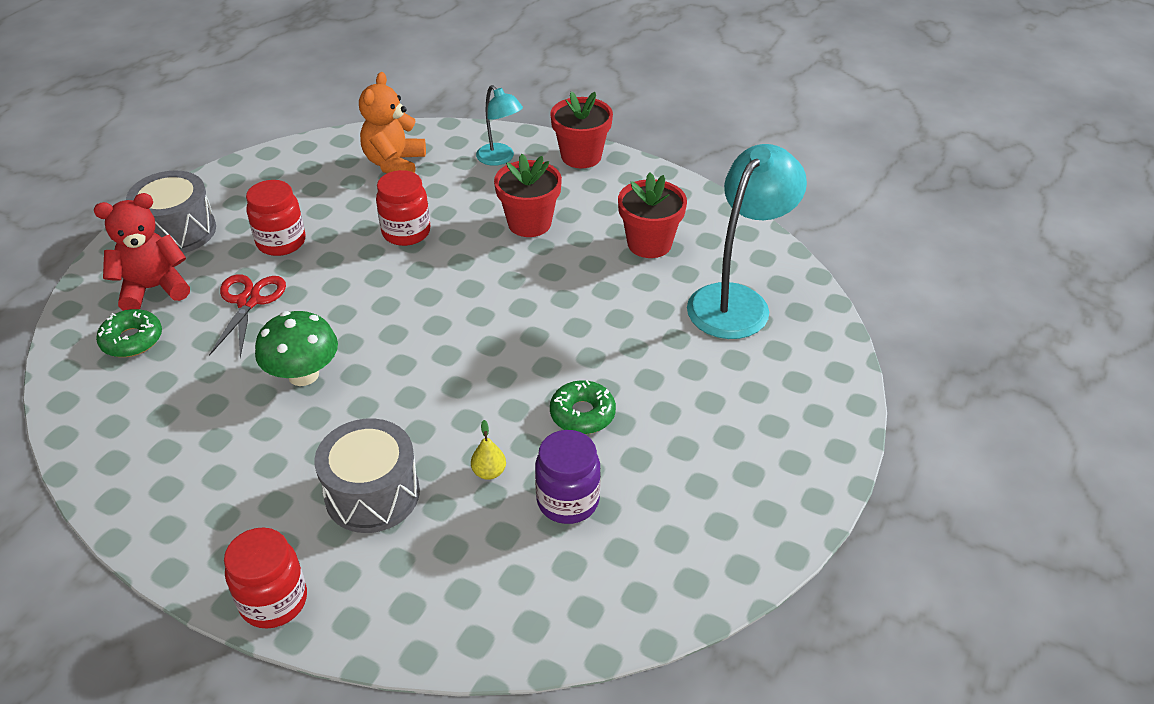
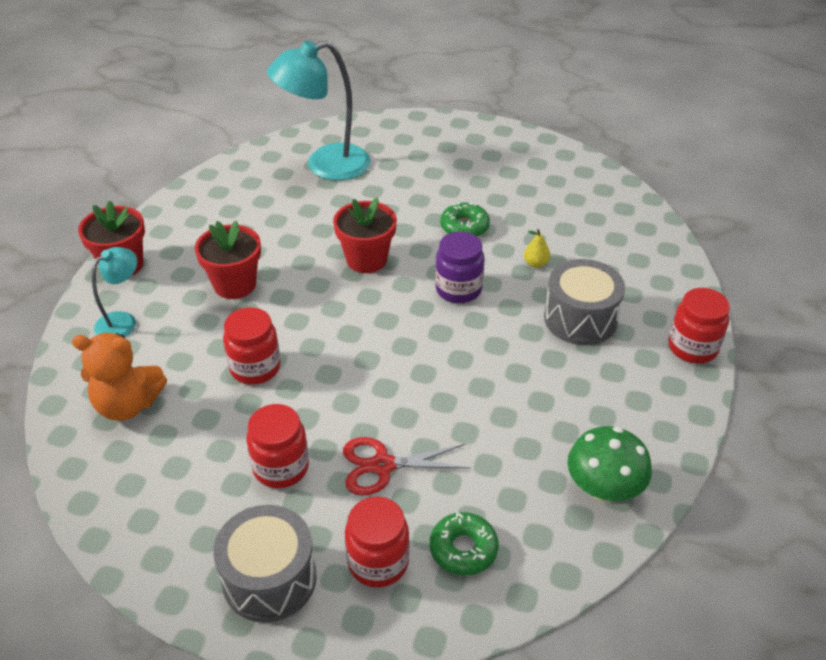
camera: 100 degrees left, 0 degrees up
red teddy bear [94,193,190,311] -> red jar [345,497,410,588]
green mushroom [255,311,338,386] -> green mushroom moved to [567,426,652,502]
purple jar [535,430,601,524] -> purple jar moved to [435,231,484,303]
red flower pot [618,173,687,258] -> red flower pot moved to [333,197,397,273]
turquoise lamp [687,144,807,339] -> turquoise lamp turned 45 degrees counterclockwise [267,41,370,181]

